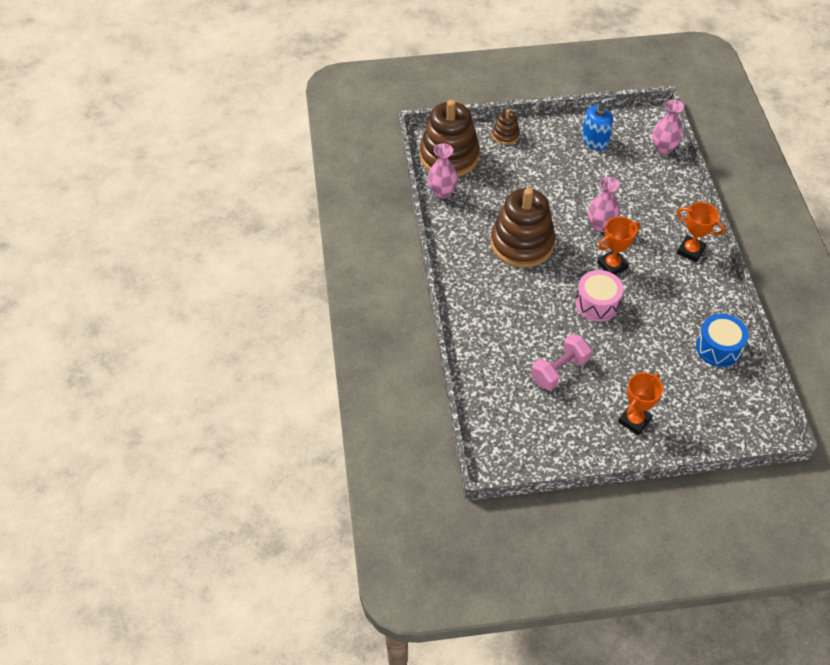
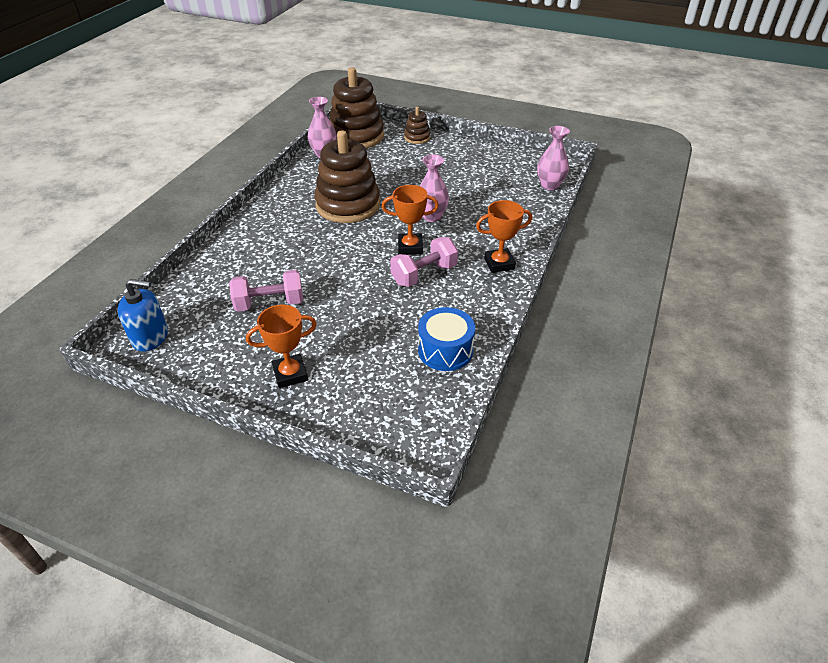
camera: 30 degrees right, 10 degrees down
pink drum [575,270,623,321] -> none
blue soap dispenser [582,96,616,150] -> blue soap dispenser moved to [117,279,168,352]
orange trophy [677,202,725,262] -> orange trophy turned 75 degrees counterclockwise [476,200,532,273]
none -> pink dumbbell [390,237,458,287]

